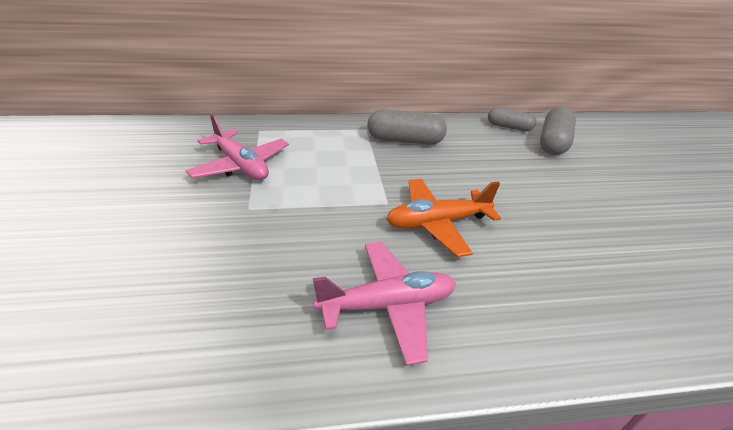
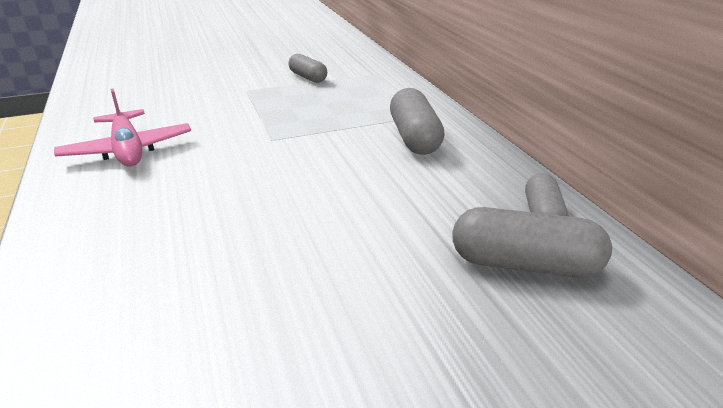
camera: 80 degrees right, 5 degrees down
pink plane [186,114,289,180] -> grey capsule [288,54,327,83]
orange plane [386,179,501,257] -> none

